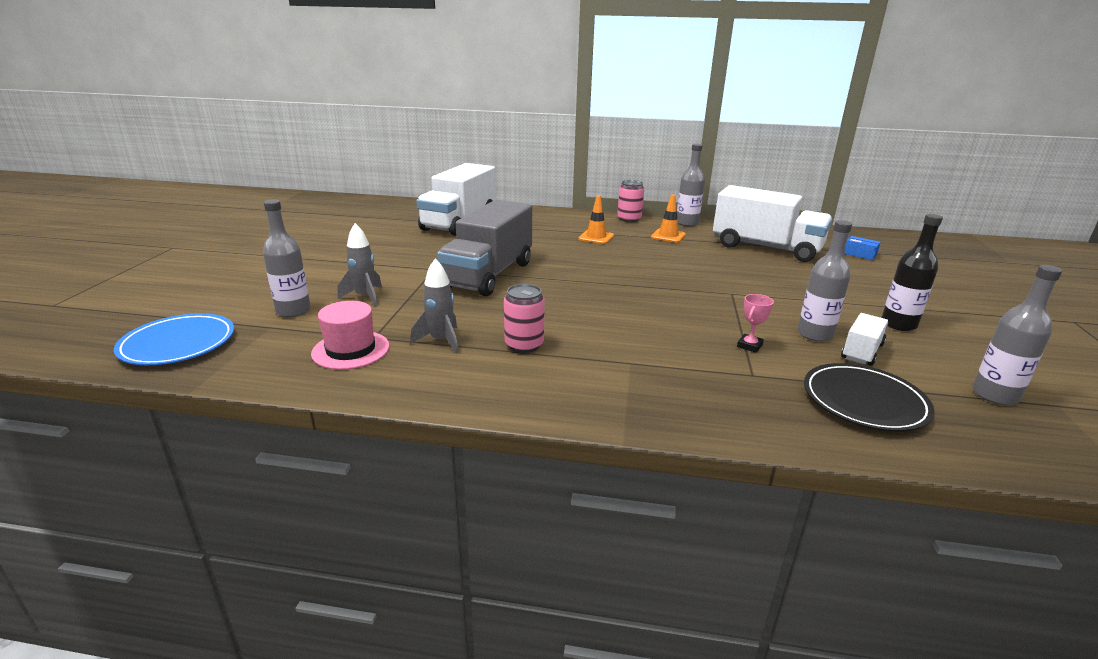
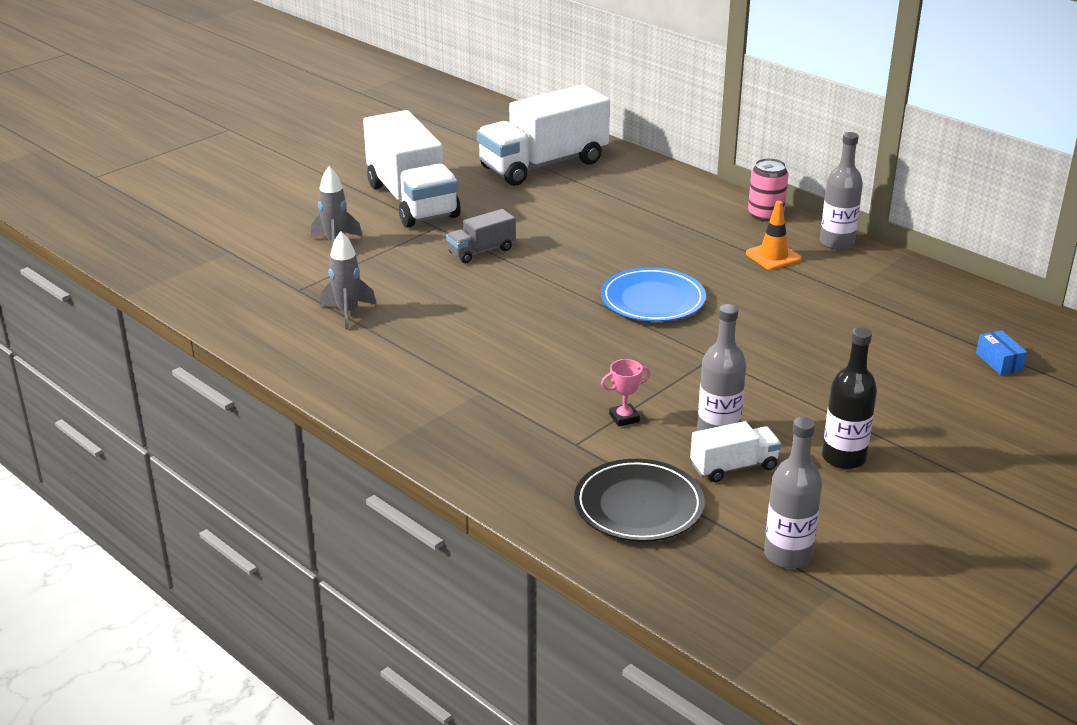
camera: 35 degrees right, 5 degrees up
blue plate [114,313,234,365] -> blue plate moved to [601,267,706,322]
grey bottle [263,199,311,317] -> none
pink hat [311,301,390,370] -> none
grey truck [437,200,532,296] -> grey truck [446,209,516,263], size x0.47
pink can [504,284,545,353] -> none
orange traffic cone [578,195,614,244] -> none
white truck [713,185,832,262] -> white truck moved to [363,110,461,227]

